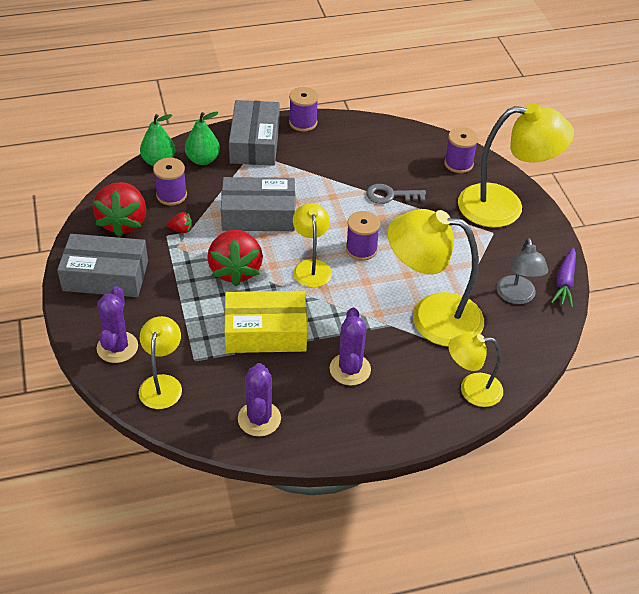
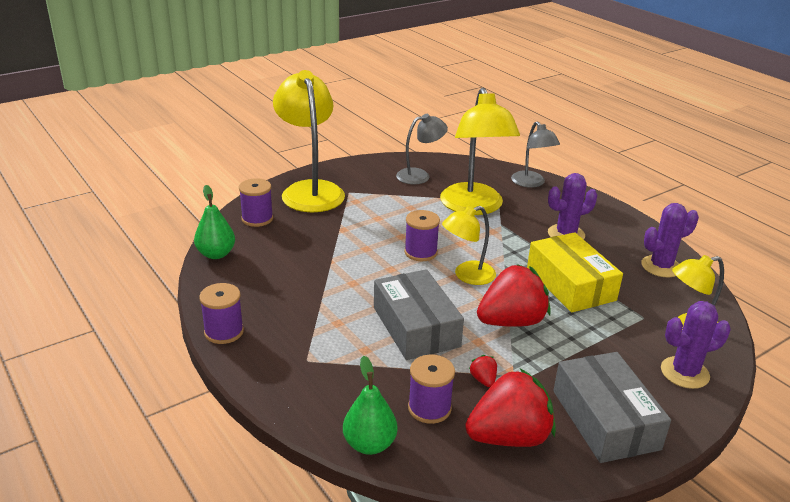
camera: 110 degrees left, 15 degrees down
green pear [185,112,220,165] -> green pear moved to [194,185,235,259]
grey box [229,100,279,166] -> none
grey key [366,184,426,204] -> none
yellow lamp [448,333,503,407] -> grey lamp [511,121,560,188]
purple carrot [551,247,576,308] -> none

